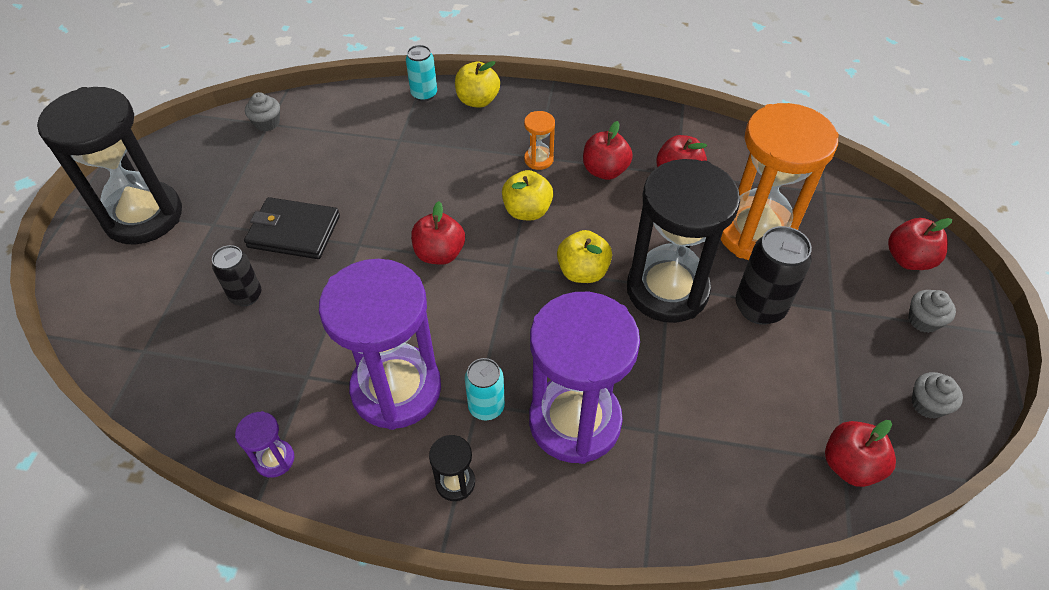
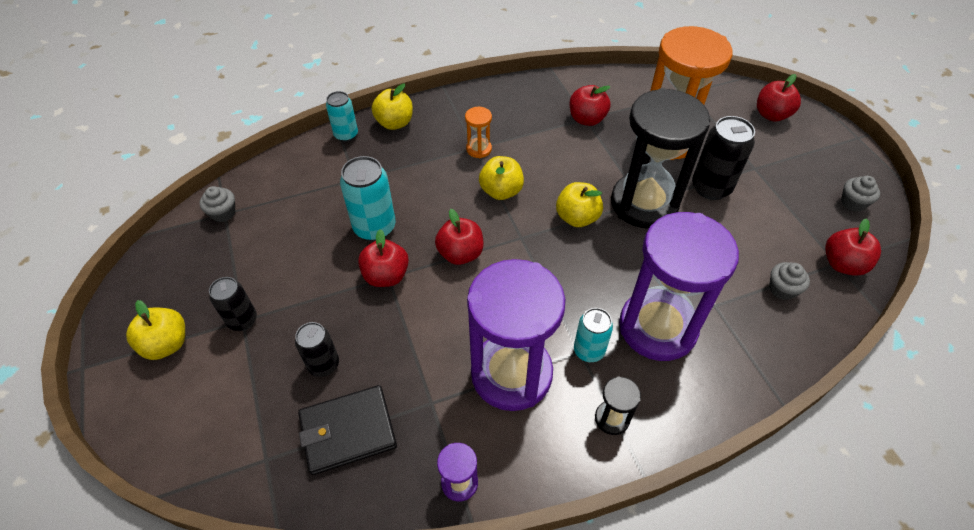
camera: 30 degrees left, 0 degrees up
black hourglass [37,87,182,244] -> yellow apple [126,300,185,360]
black wallet [244,197,340,259] -> black wallet moved to [298,385,397,475]
red apple [583,121,633,180] -> red apple moved to [358,229,409,287]
grey cupcake [908,290,956,333] -> grey cupcake moved to [769,262,810,300]
none -> black can [209,277,257,331]
none -> turquoise can [340,156,396,241]

